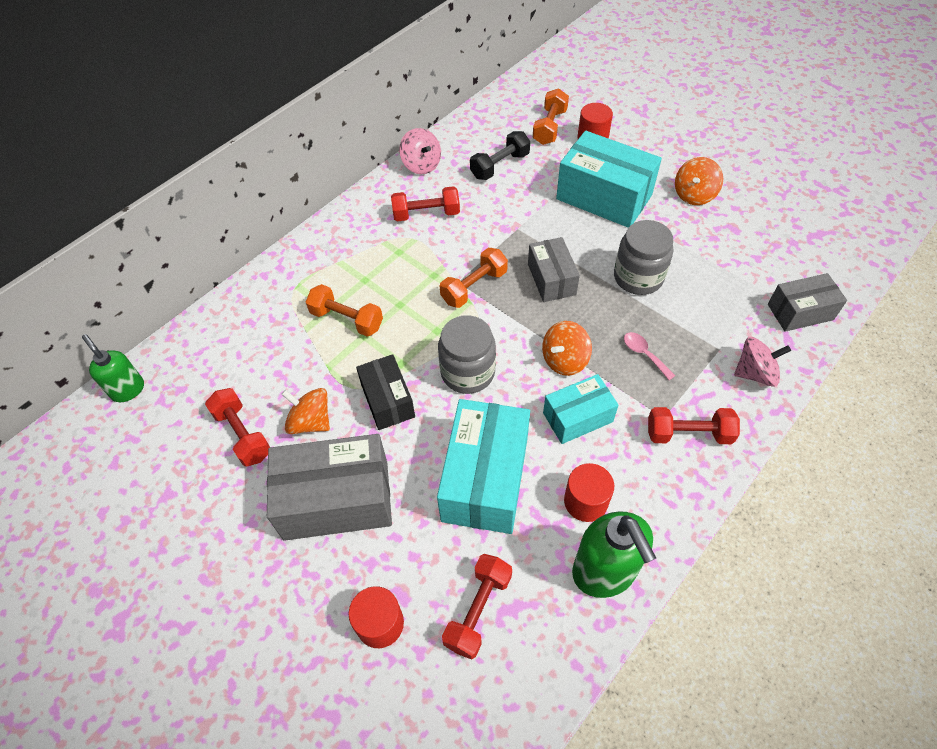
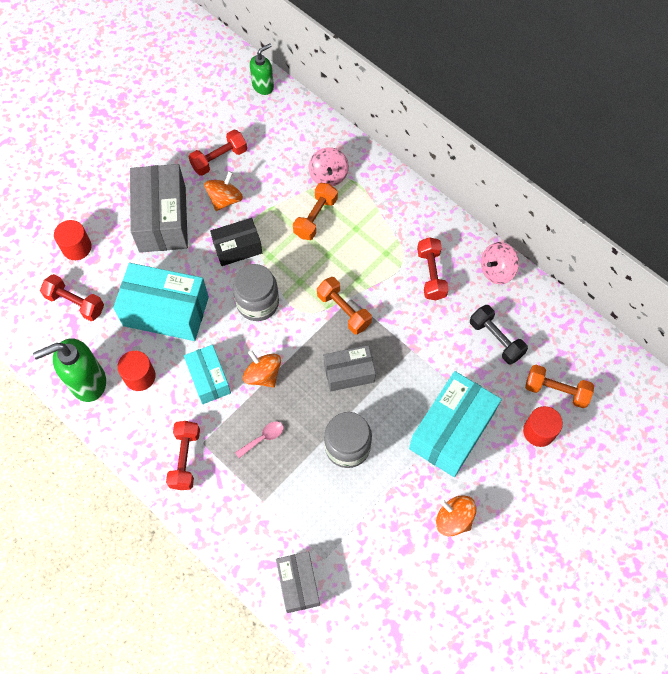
camera: 90 degrees right, 10 degrees up
pink spinning top [734,337,791,387] -> pink spinning top moved to [309,147,349,186]

